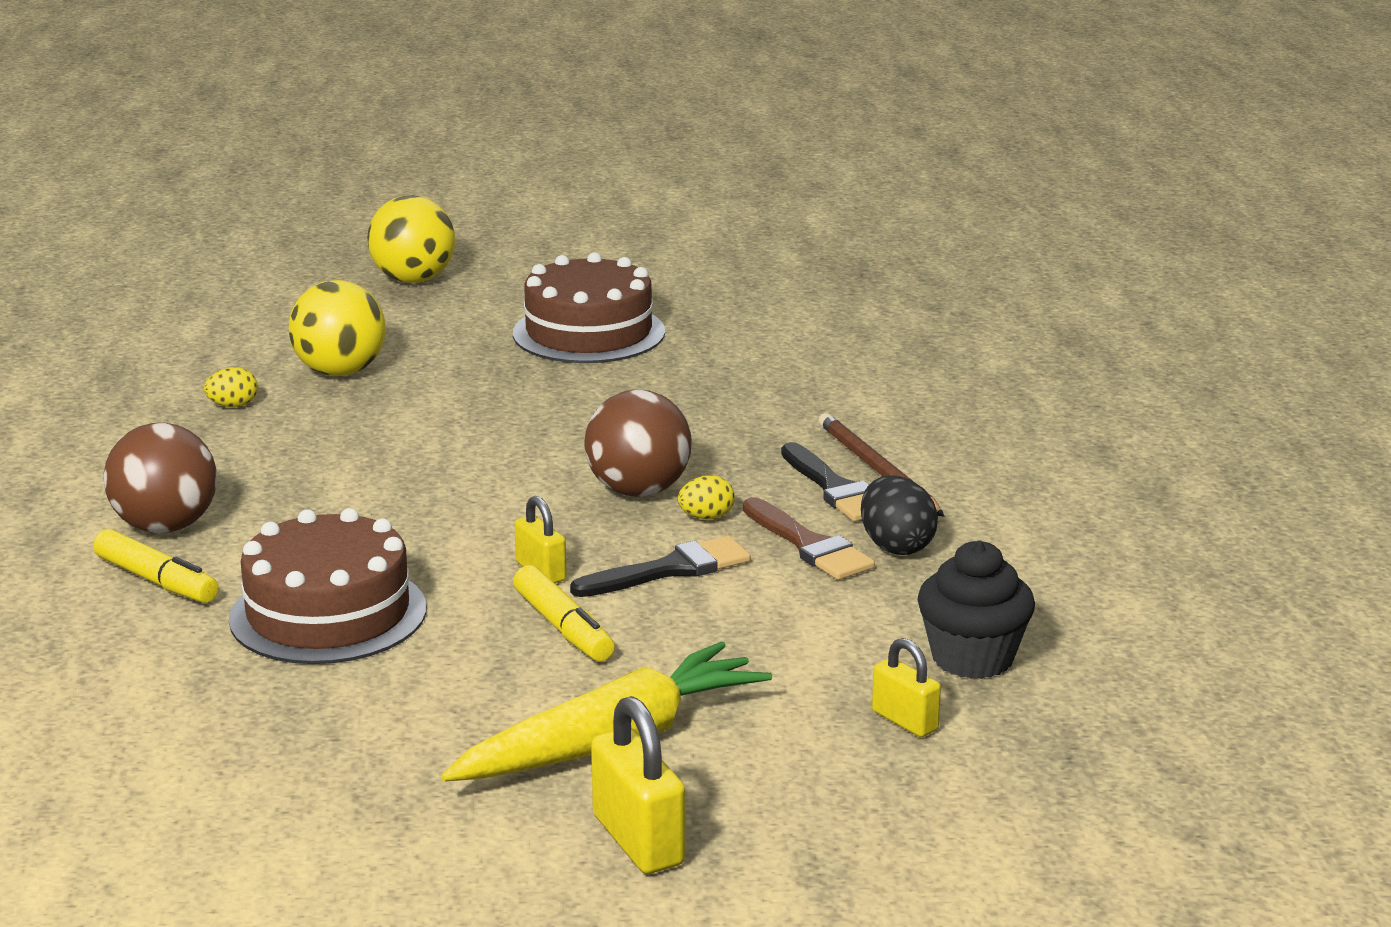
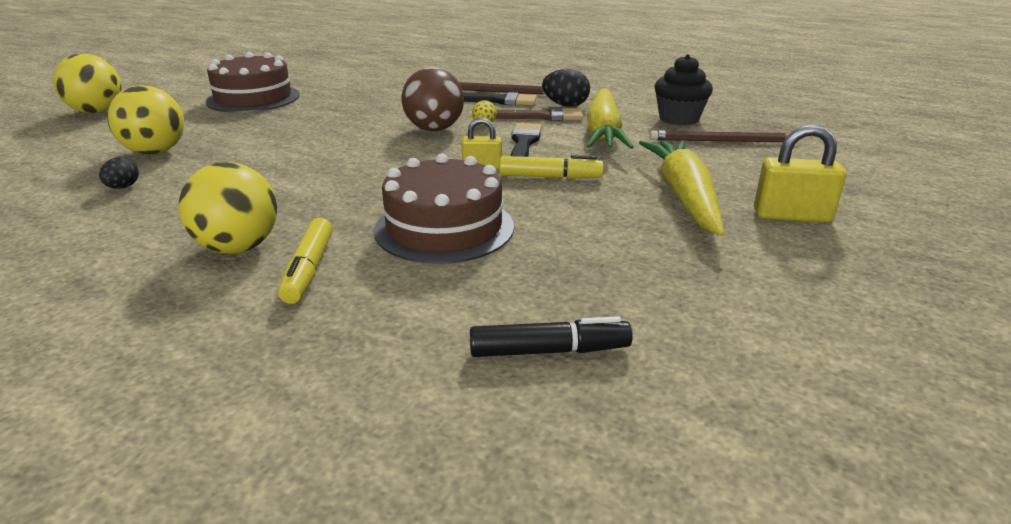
camera: 55 degrees left, 5 degrees up
yellow marker [93,529,219,603] -> yellow marker turned 105 degrees clockwise [278,218,333,304]
brown ball [104,423,217,533] -> yellow ball [178,162,277,254]
yellow egg [204,367,258,407] -> black egg [99,157,139,189]
yellow padlock [872,638,941,737] -> brown pencil [650,130,789,142]
none -> black marker [470,316,633,357]
none -> yellow carrot [587,88,634,149]

